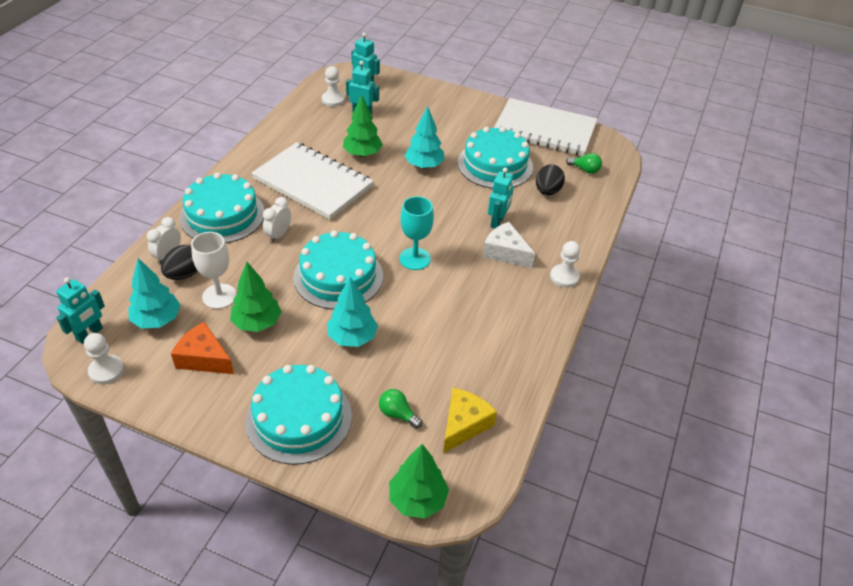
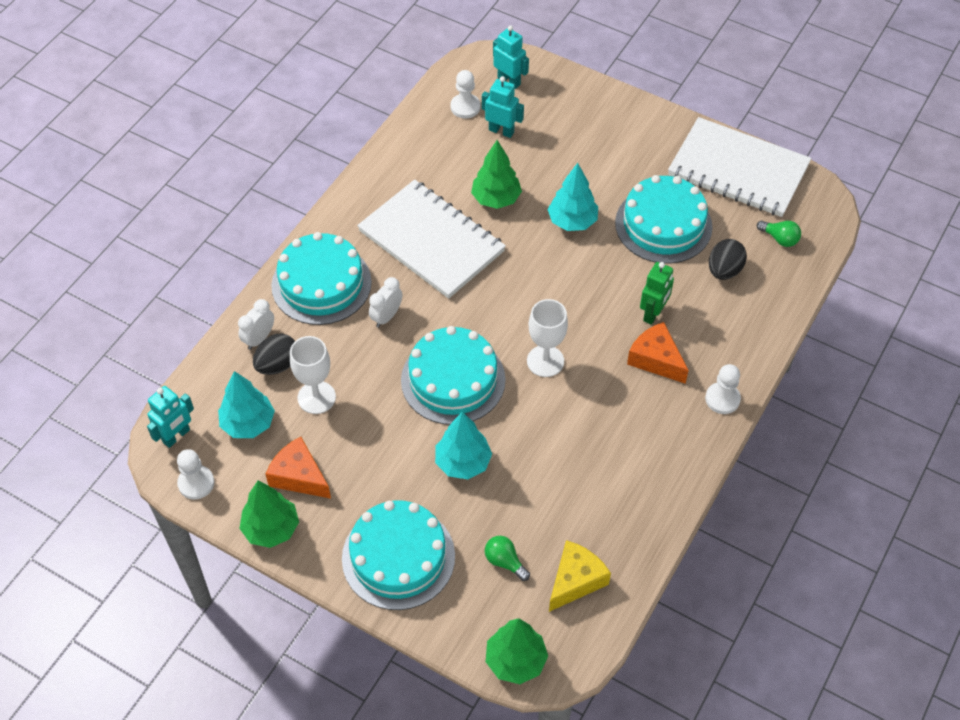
camera: 10 degrees right, 10 degrees up
green tree [230,262,281,332] -> green tree moved to [239,481,299,548]
turquoise goblet [399,196,434,270] -> white goblet [527,299,568,377]
white cheese [483,222,535,268] -> orange cheese [627,322,689,384]
turquoise robot [488,168,514,228] -> green robot [640,262,674,325]

